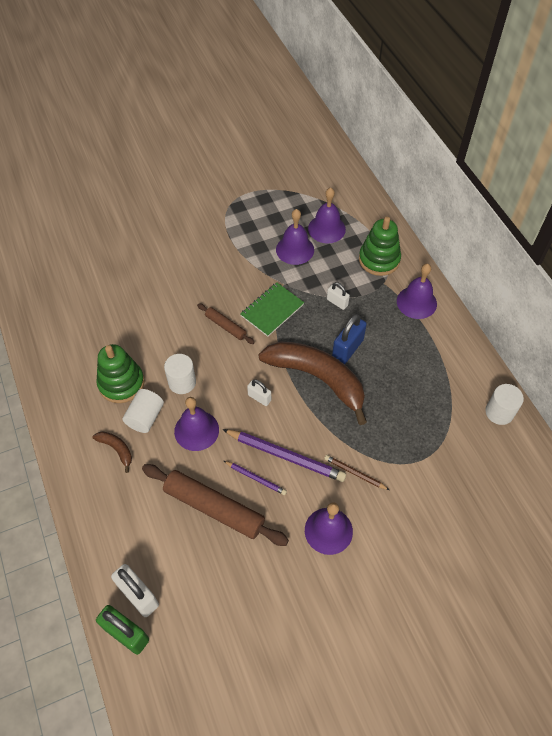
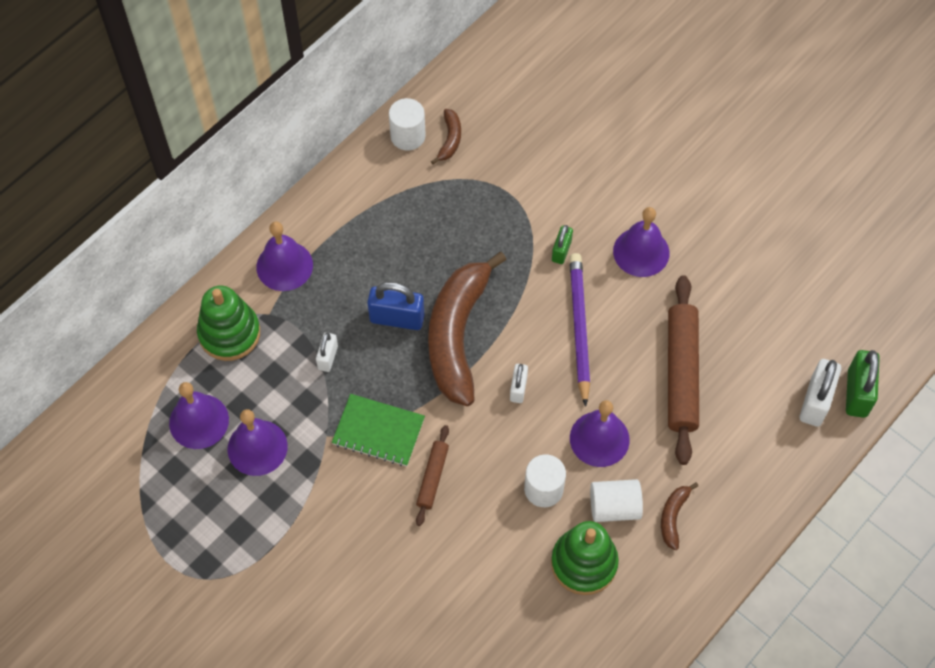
camera: 115 degrees left, 5 degrees up
purple pencil [224,461,287,495] -> none
brown pencil [324,455,389,490] -> green padlock [552,225,573,264]
none -> brown banana [431,109,461,164]

